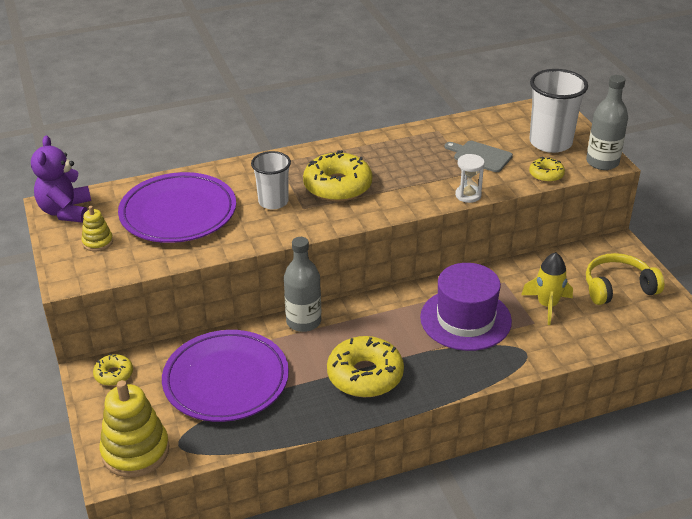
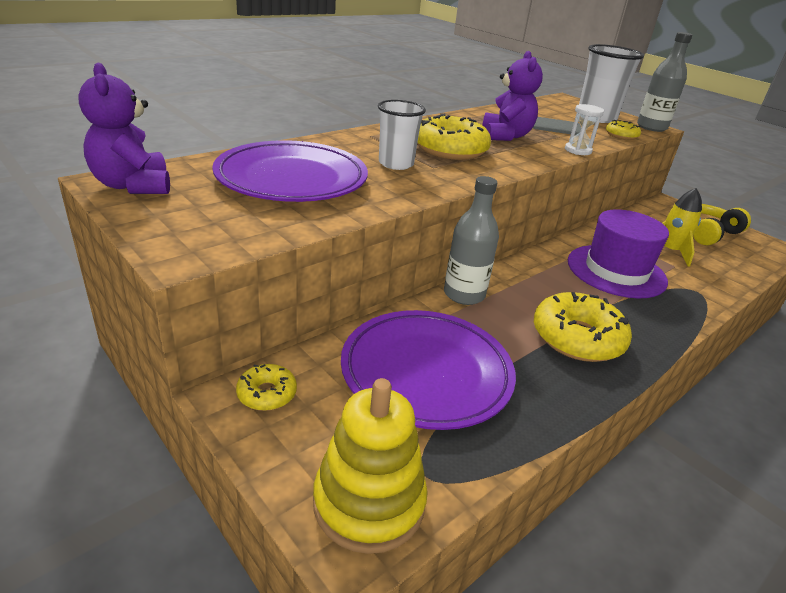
camera: 25 degrees left, 5 degrees down
yellow stacking toy [81,206,113,251] -> none
none -> purple teddy bear [482,51,543,141]

